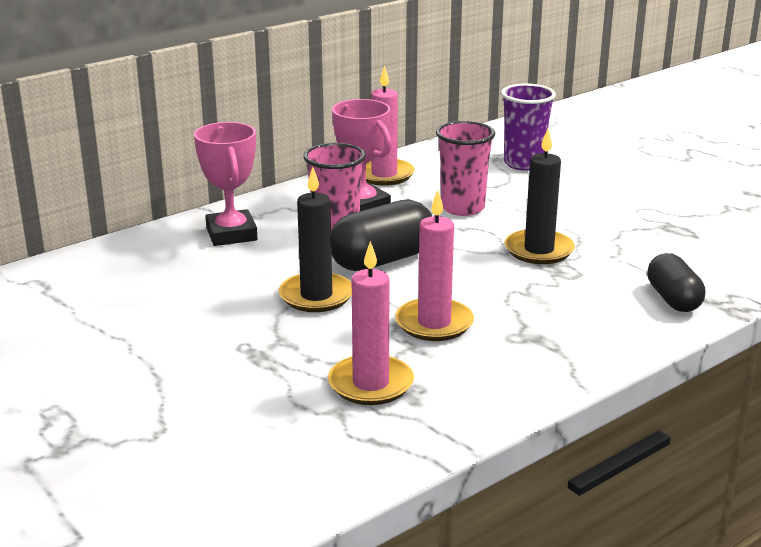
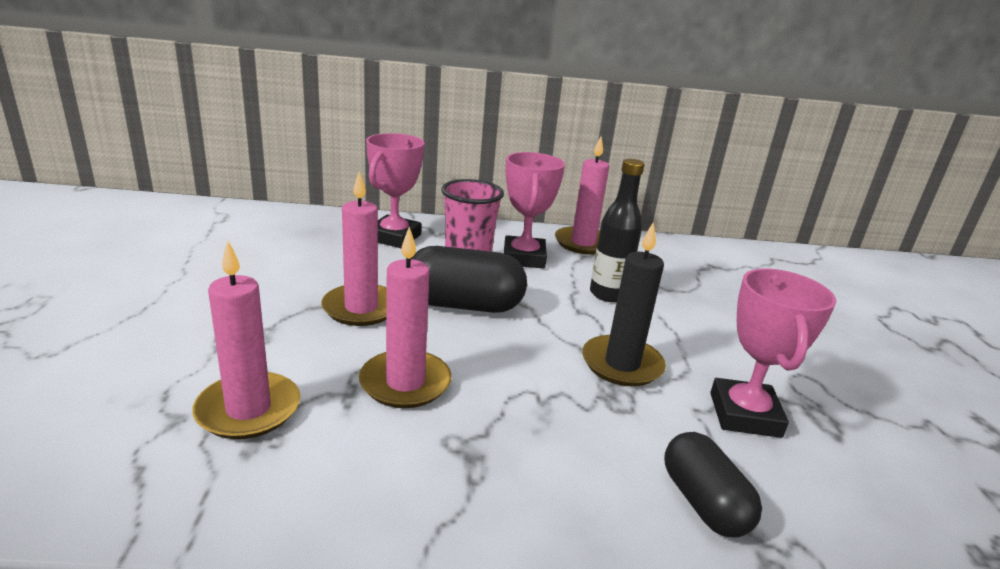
camera: 35 degrees right, 0 degrees up
black candle [279,167,352,312] -> pink candle [321,171,387,326]
pink cup [436,121,495,216] -> black bottle [590,159,645,302]
purple cup [501,83,556,171] -> none
black capsule [647,253,705,312] -> black capsule turned 45 degrees counterclockwise [664,432,762,538]
none -> pink trophy [710,268,836,438]

